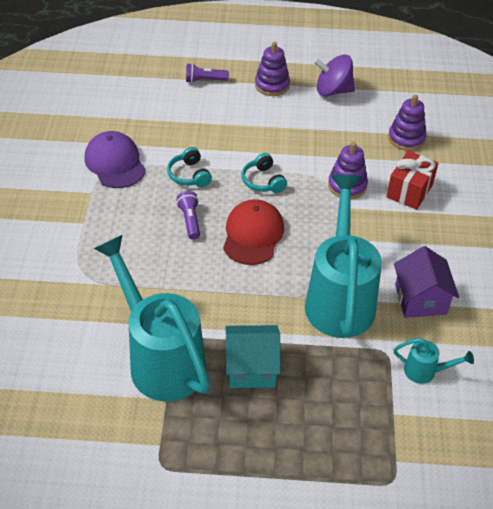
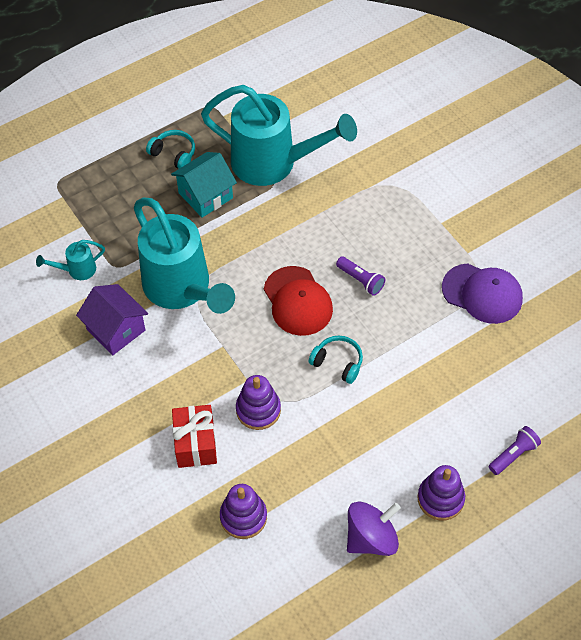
camera: 145 degrees right, 10 degrees up
turquoise headphones [167,147,212,187] -> turquoise headphones moved to [146,130,195,169]

